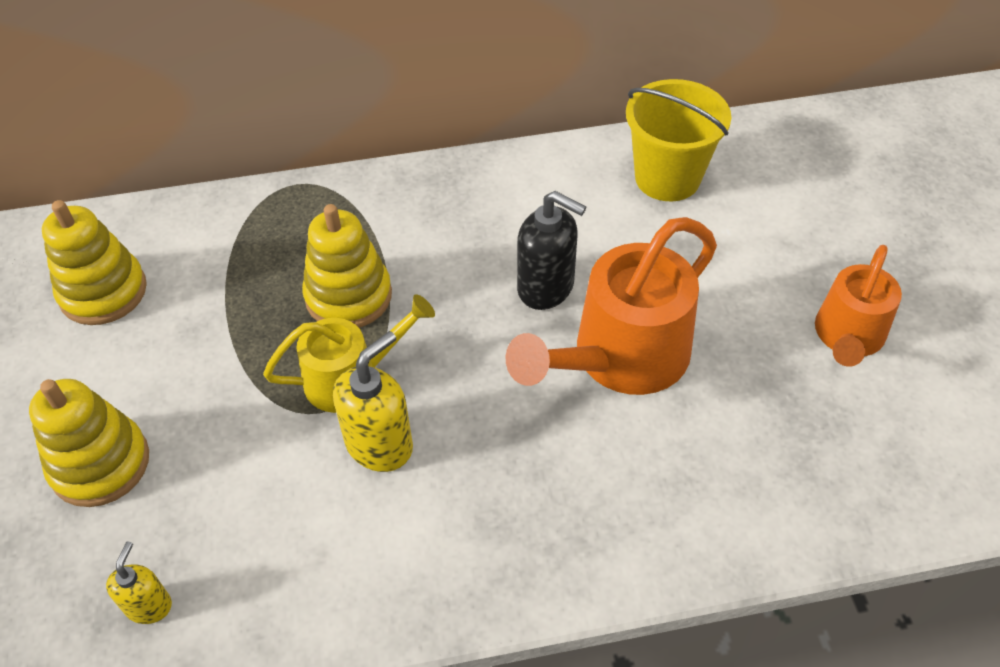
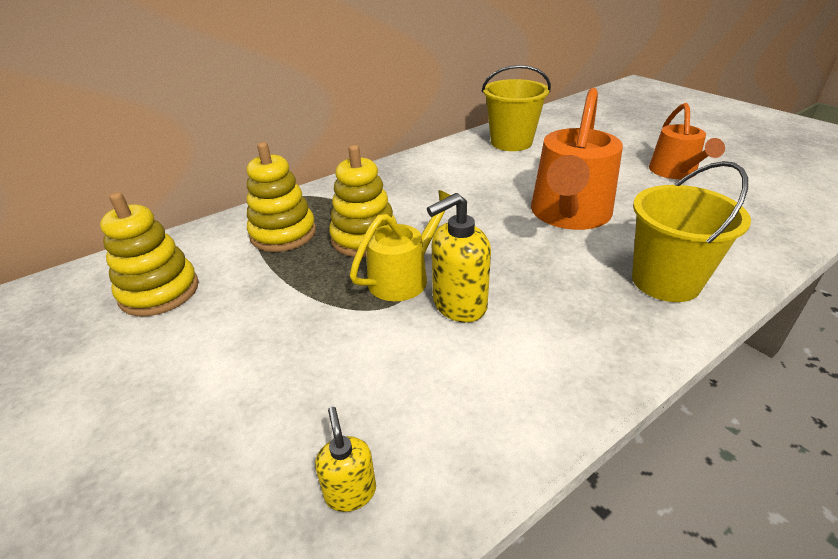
camera: 25 degrees left, 15 degrees down
yellow stacking toy [29,379,149,507] -> yellow stacking toy moved to [247,142,316,252]
yellow soap dispenser [333,331,413,472] -> yellow soap dispenser turned 135 degrees counterclockwise [427,193,491,323]
black soap dispenser [517,191,586,310] -> none
none -> yellow bucket [632,161,751,302]

